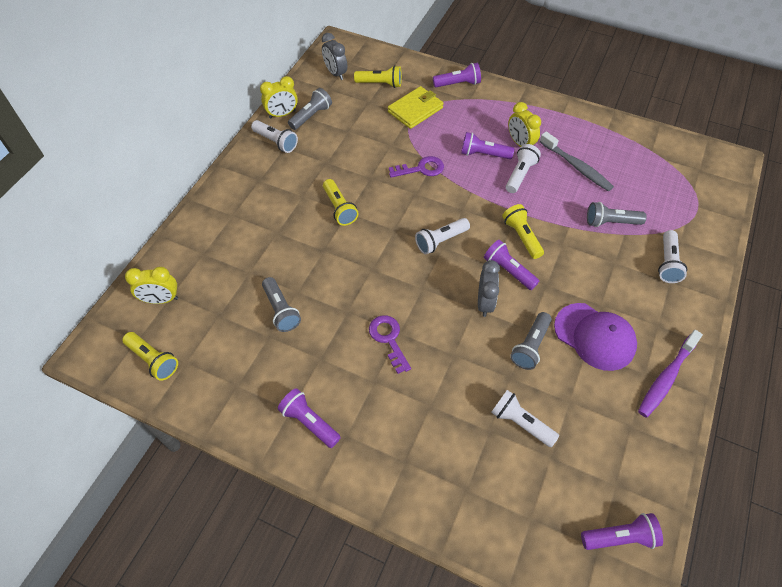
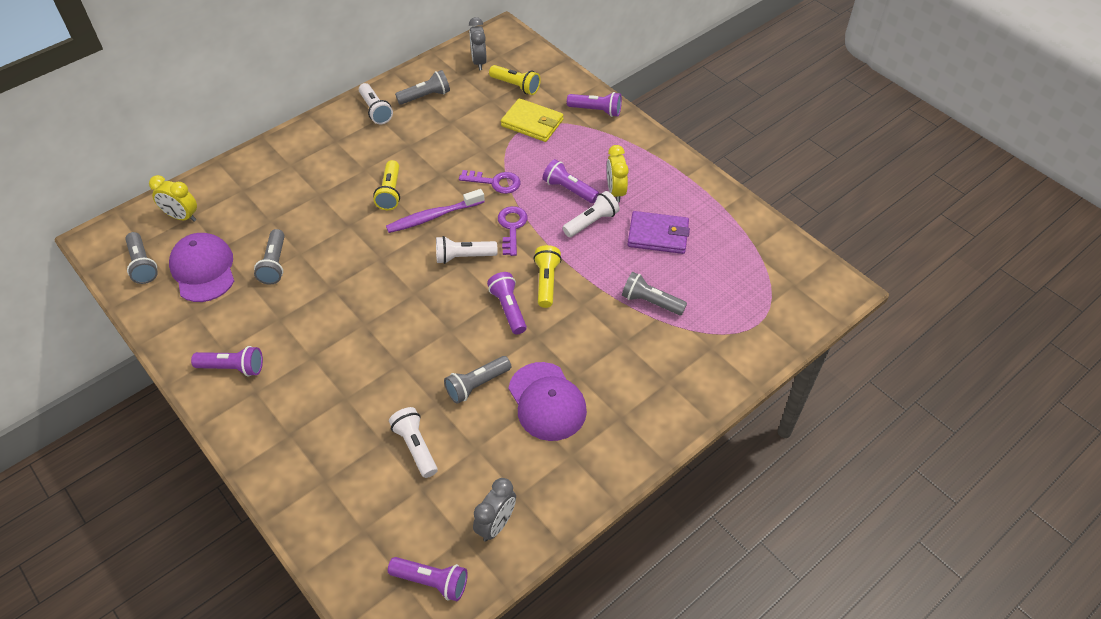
camera: 25 degrees right, 5 degrees down
yellow flashlight [122,332,178,381] -> grey flashlight [125,232,158,284]
yellow clock [260,76,298,118] -> none
purple flashlight [278,388,341,448] -> purple flashlight turned 120 degrees clockwise [191,346,263,376]
purple key [369,315,411,374] -> purple key moved to [498,206,528,256]
yellow wallet [388,86,444,129] -> yellow wallet turned 45 degrees clockwise [501,98,564,142]
grey clock [478,260,500,317] -> grey clock moved to [473,478,516,542]
grey toothbrush [540,132,614,191] -> purple wallet [627,211,690,254]
purple toothbrush [638,330,703,417] -> purple toothbrush moved to [386,189,485,233]
white flashlight [658,230,687,283] -> none
none -> purple cap [169,233,234,302]

